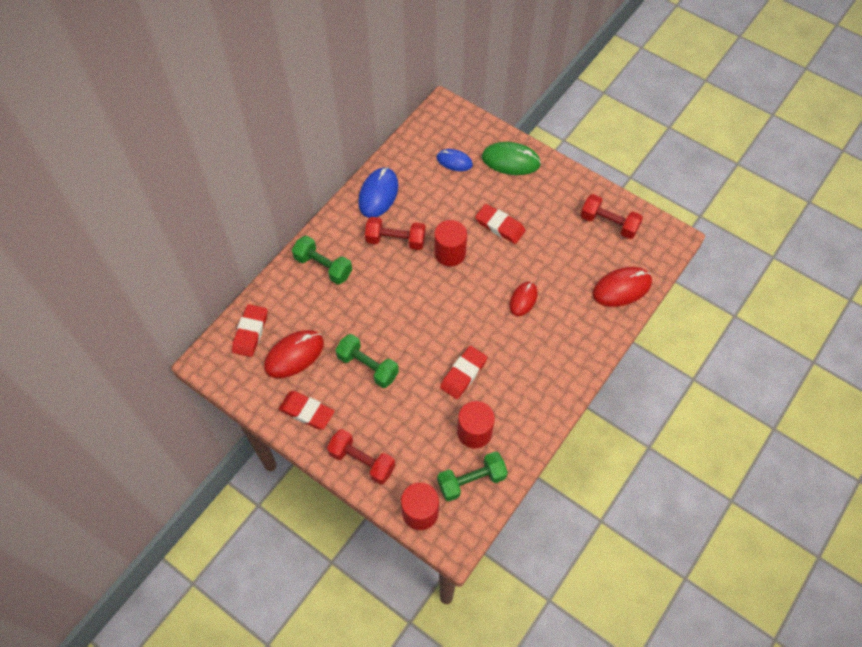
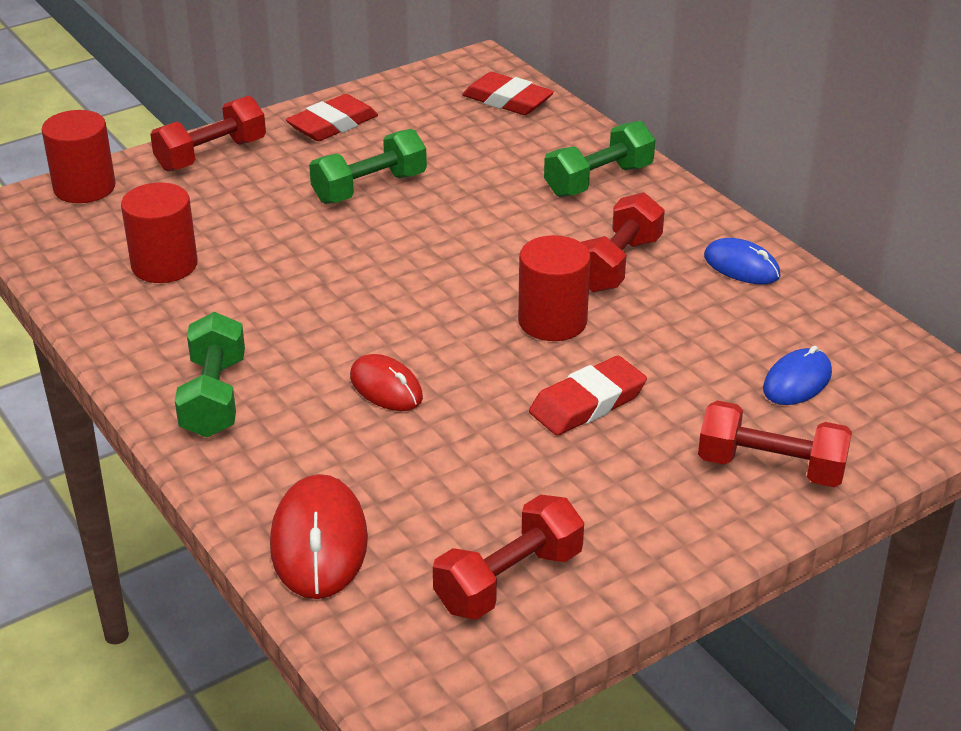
camera: 110 degrees right, 25 degrees down
red mouse [264,330,324,378] -> none
blue mouse [358,167,398,218] -> blue mouse [704,238,780,284], size x0.64
green dumbbell [437,451,508,502] -> green dumbbell moved to [175,312,245,437]
red eraser [440,346,487,399] -> none
green mouse [482,142,541,175] -> red dumbbell [698,400,852,487]

